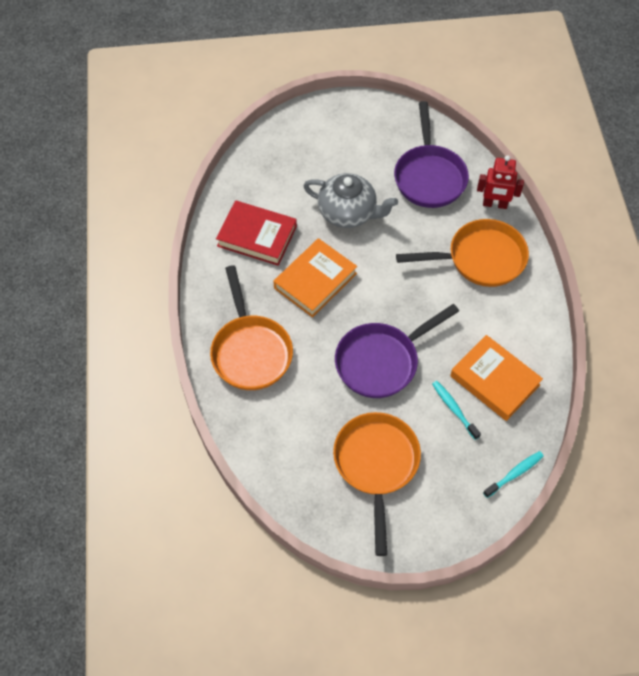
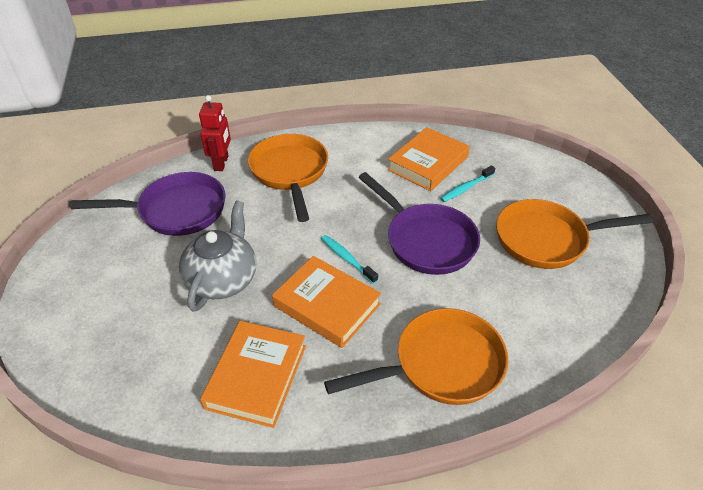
camera: 95 degrees left, 15 degrees down
red book [216,200,297,266] -> orange book [200,321,306,428]
turquoise toothbrush [483,451,544,498] -> turquoise toothbrush moved to [321,235,378,284]

